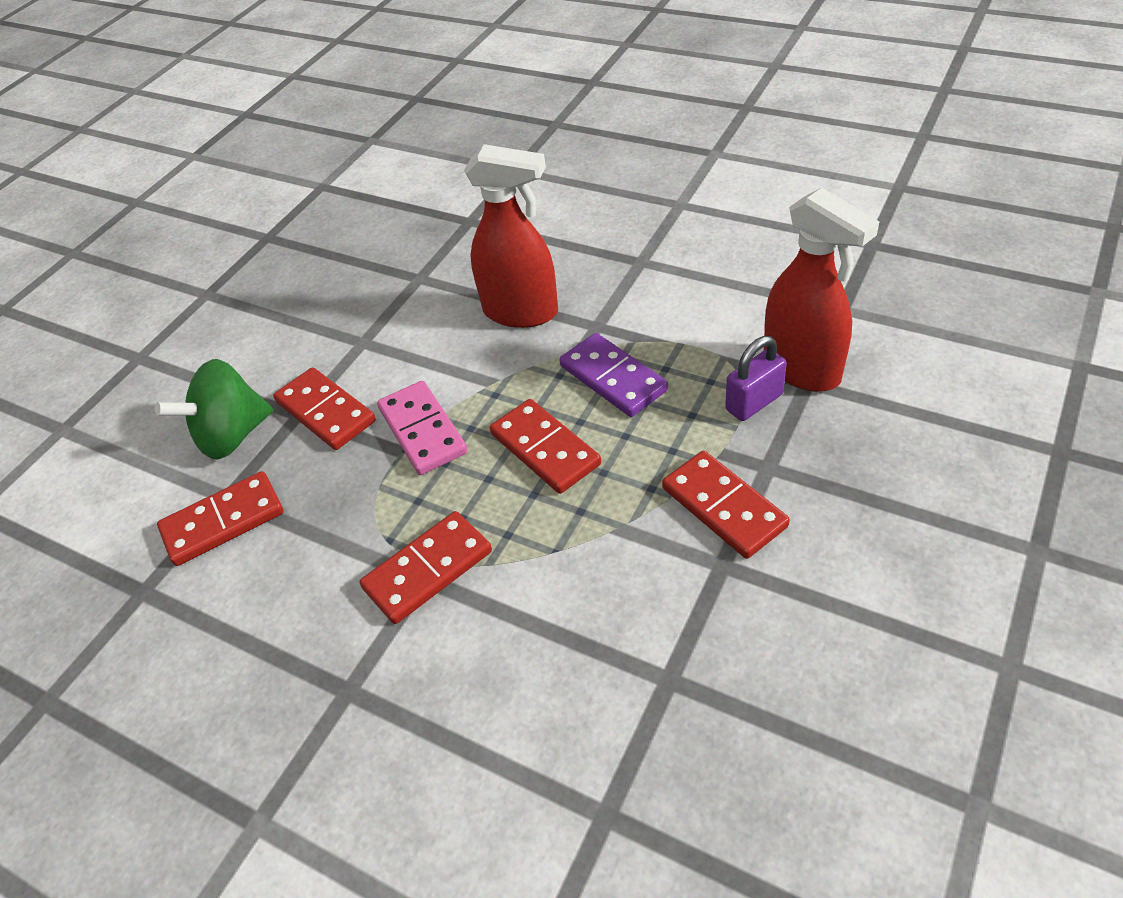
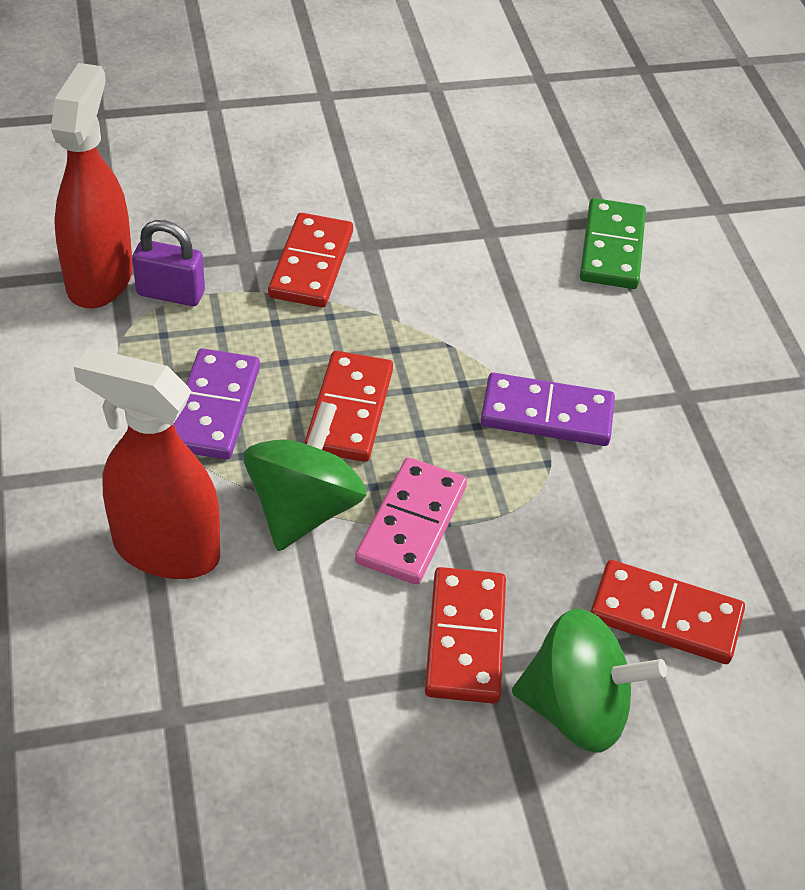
camera: 140 degrees left, 0 degrees up
red domino [360,511,492,624] -> purple domino [481,373,615,446]
red spray bottle [464,144,558,328] -> red spray bottle turned 45 degrees counterclockwise [74,348,220,579]
none -> green spinning top [243,401,366,551]
none -> green domino [580,198,646,289]

